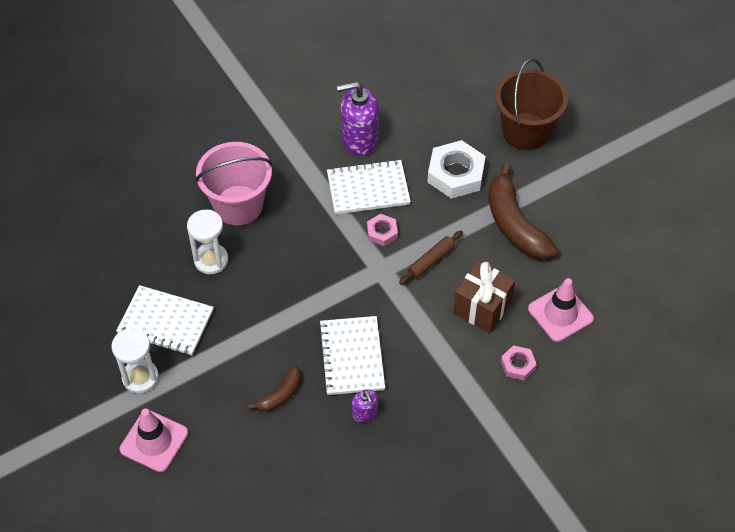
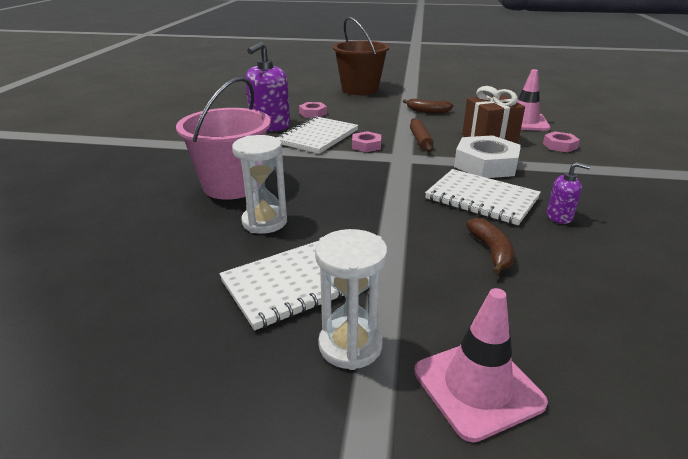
camera: 50 degrees left, 25 degrees down
white nut [427,140,486,199] -> white nut moved to [454,135,521,178]
brown banana [489,163,558,259] -> brown banana [403,99,454,113], size x0.51
none -> pink nut [299,102,327,118]

